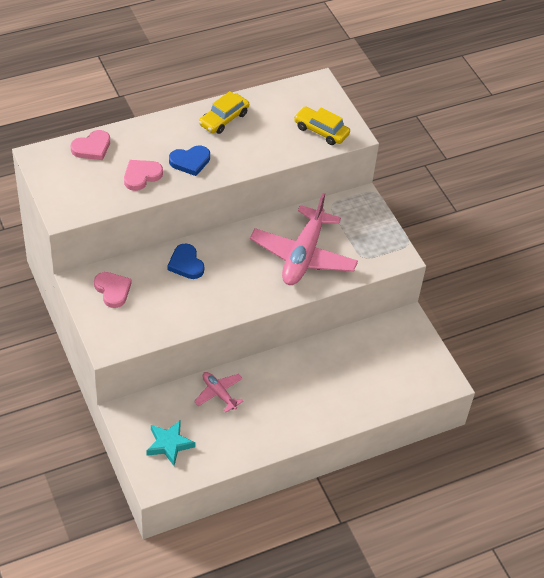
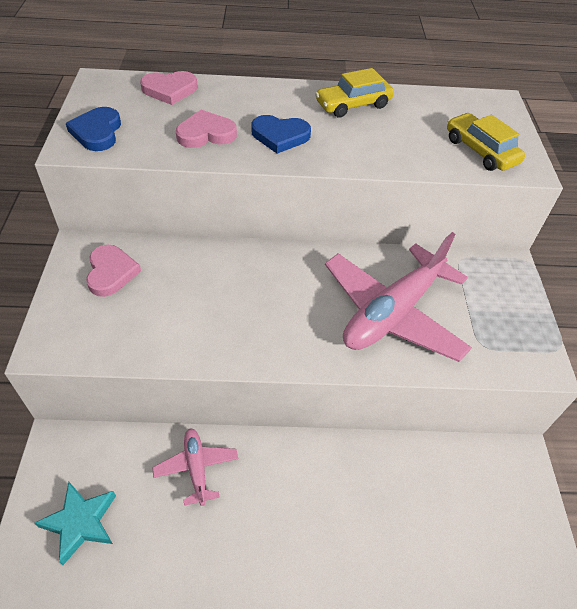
camera: 25 degrees right, 0 degrees up
blue heart [167,243,204,279] -> blue heart moved to [66,107,121,151]

